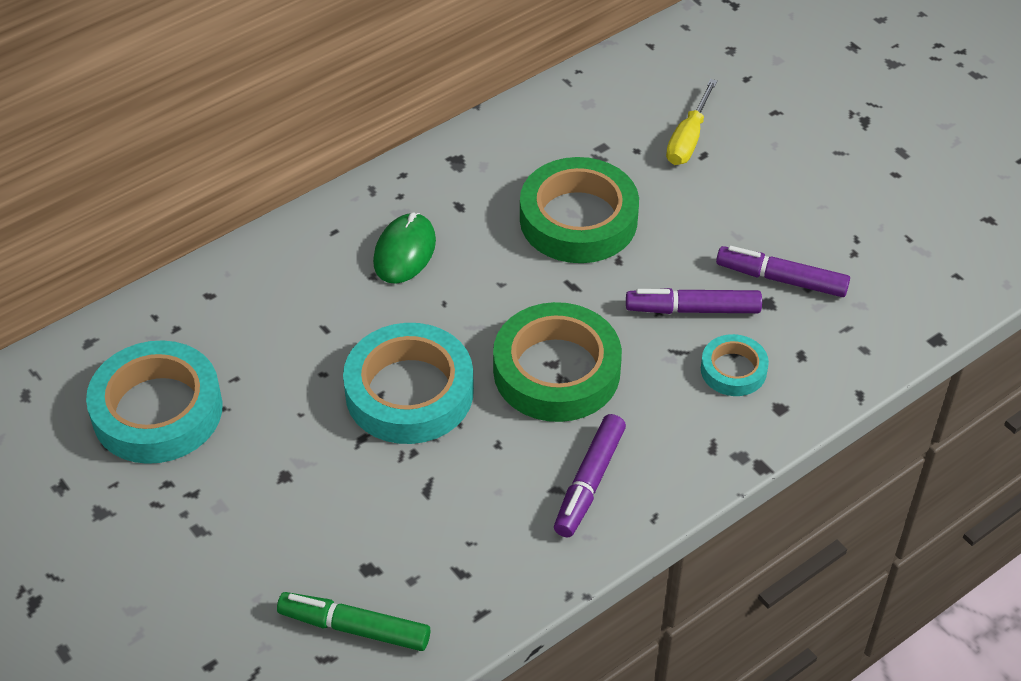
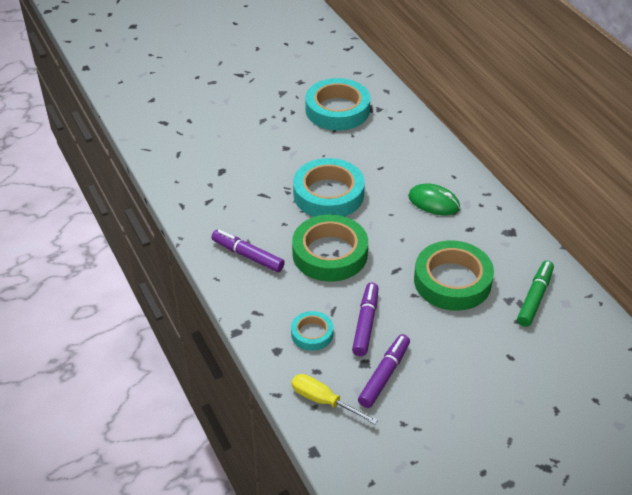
camera: 100 degrees right, 5 degrees down
green marker [277,592,430,651] -> green marker moved to [517,260,554,327]
yellow screwdriver [666,79,718,165] -> yellow screwdriver moved to [292,374,378,424]

